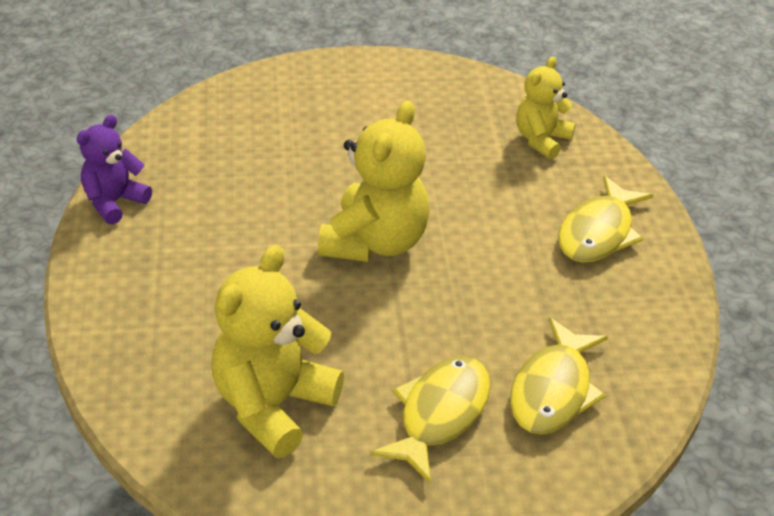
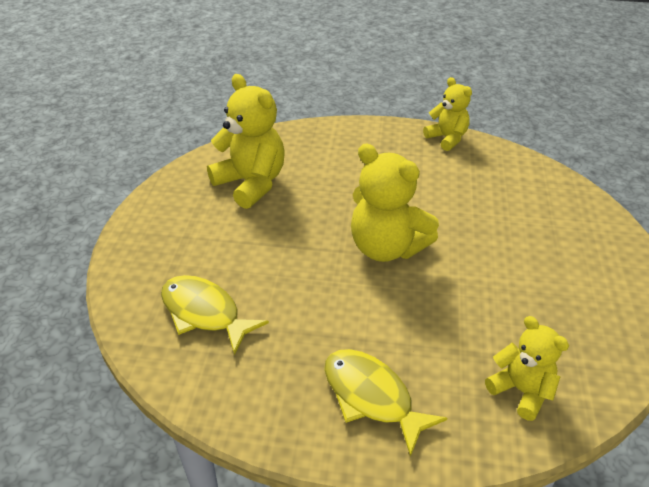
camera: 105 degrees right, 0 degrees up
purple teddy bear [77,115,152,225] -> yellow teddy bear [423,77,472,151]
yellow fish [370,356,491,484] -> none

